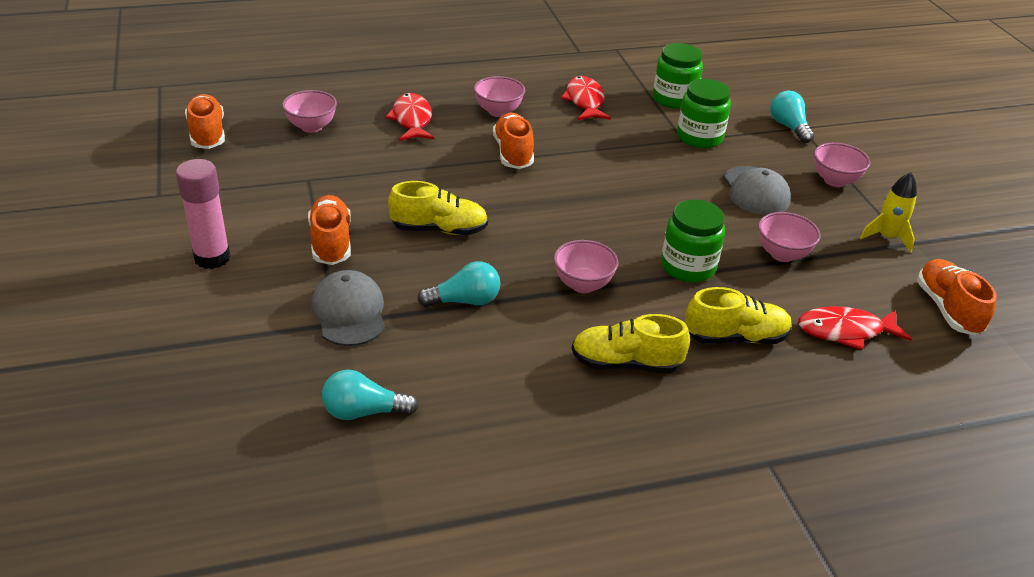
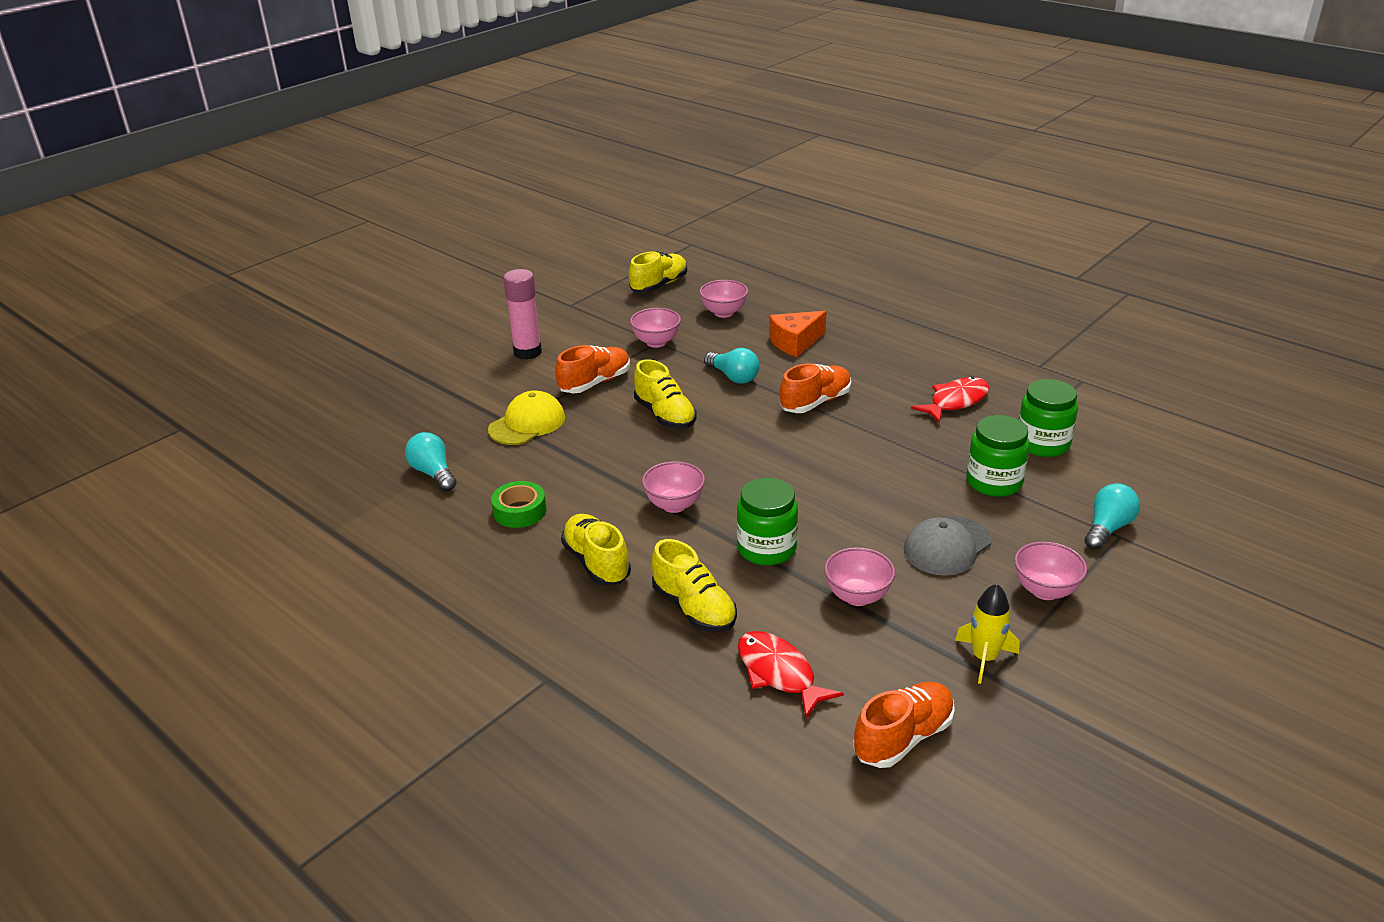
camera: 60 degrees right, 5 degrees down
orange shoe [185,94,225,149] -> yellow shoe [629,251,687,293]
grey cap [311,270,385,346] -> yellow cap [488,390,565,445]
red fish [385,93,435,141] -> orange cheese [769,311,826,357]
turquoise light bulb [417,261,500,307] -> turquoise light bulb moved to [704,348,759,384]
pink bowl [474,76,525,117] -> pink bowl moved to [630,308,681,348]
none -> green tape [491,481,546,528]

